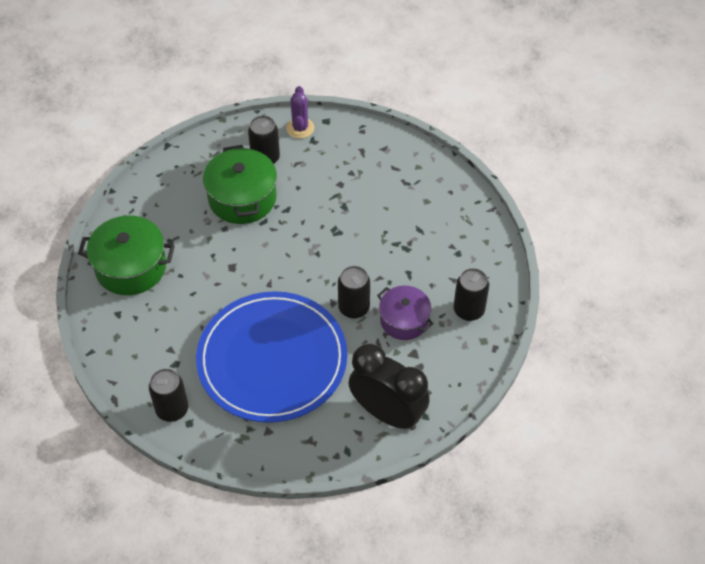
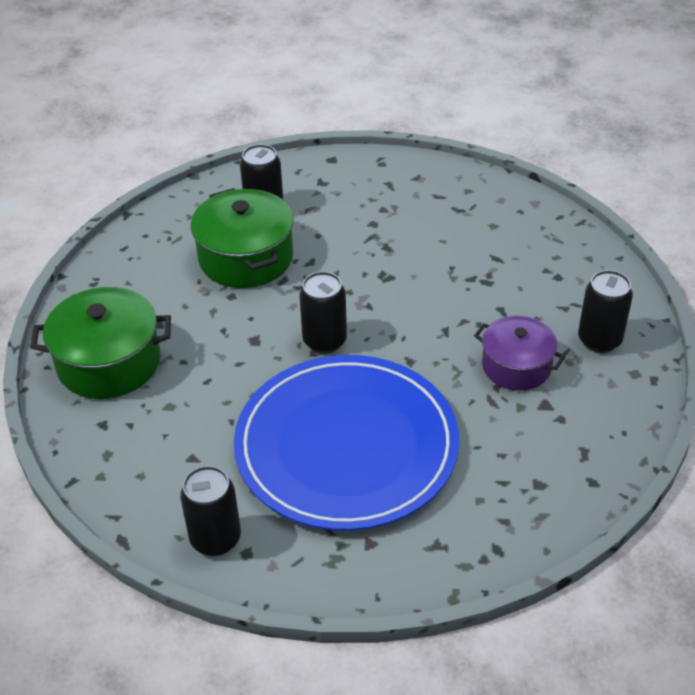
camera: 10 degrees left, 10 degrees down
purple cactus [286,86,314,139] -> none
black can [338,266,370,319] -> black can moved to [299,271,347,354]
black clock [349,344,429,430] -> none

